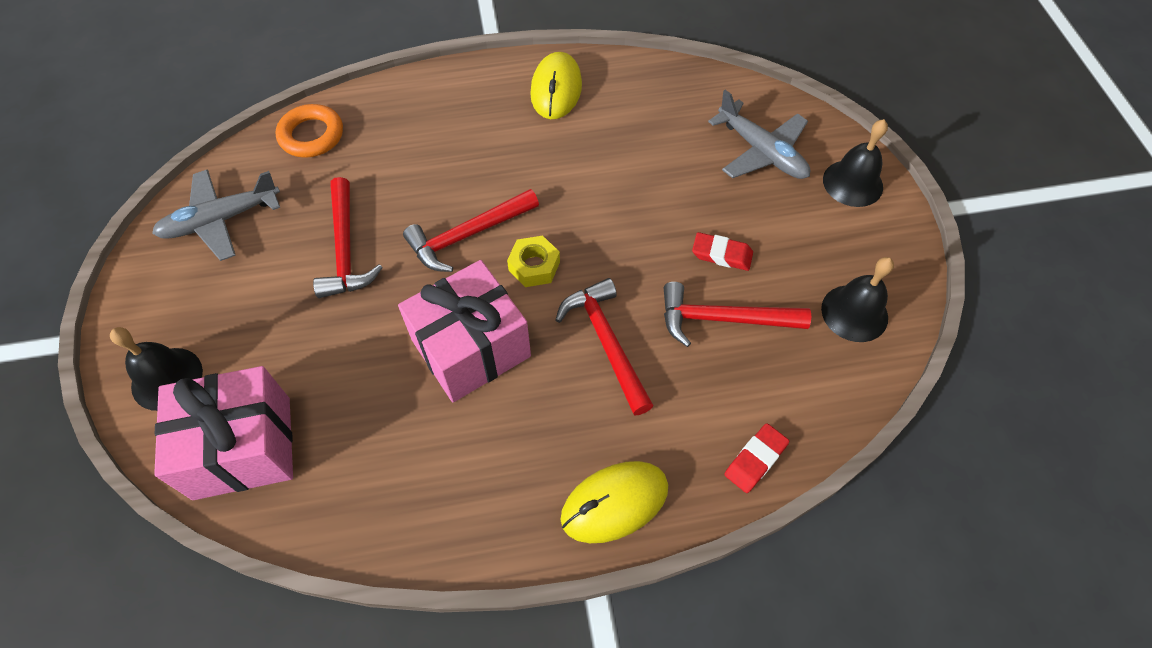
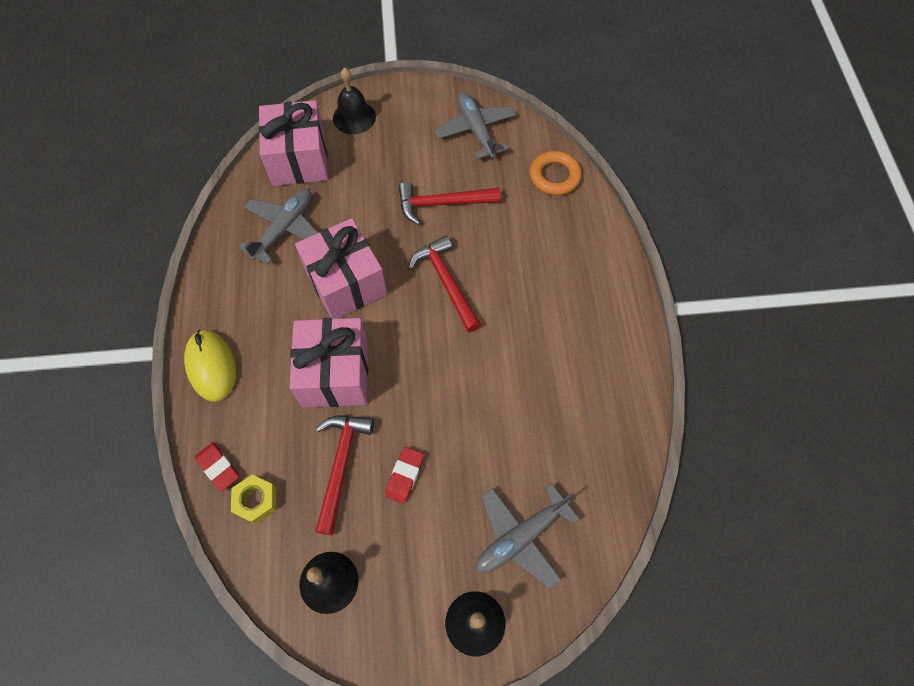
camera: 95 degrees right, 5 degrees up
yellow nut [507,235,560,287] -> yellow nut moved to [231,475,276,524]
yellow mouse [530,52,582,119] -> none
red hammer [555,278,654,415] -> pink gift [289,318,368,408]
none -> grey plane [238,189,319,265]

